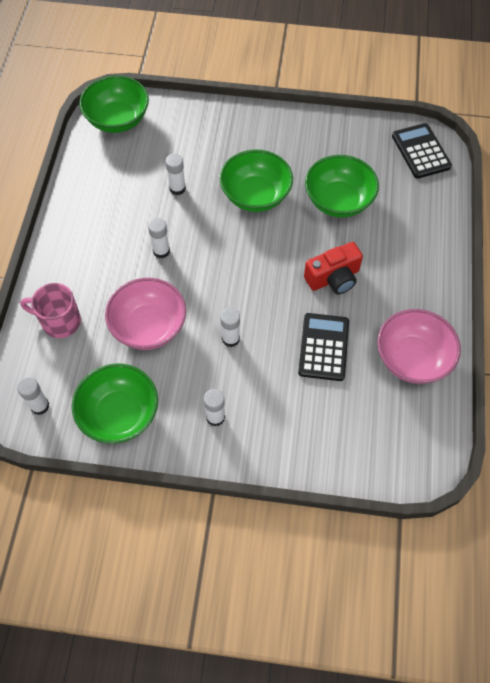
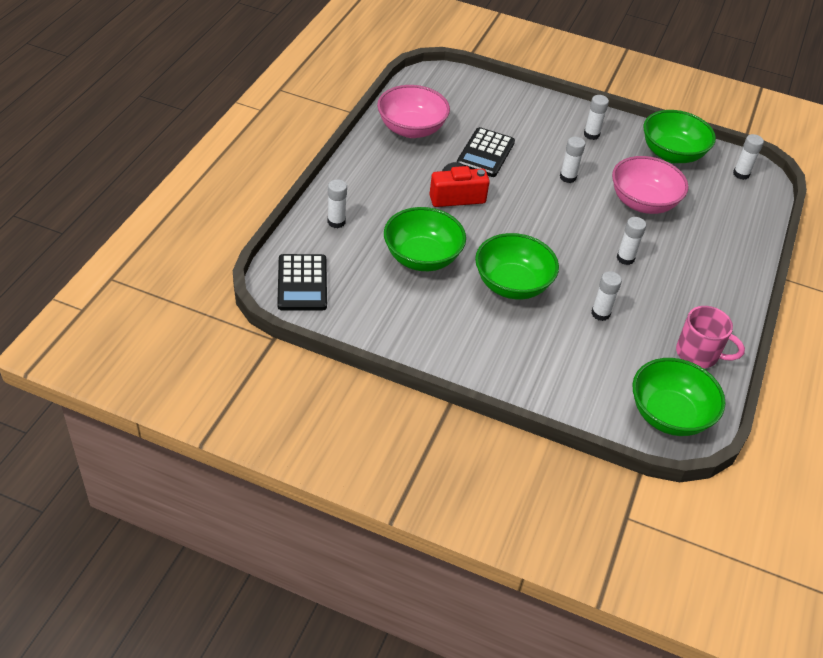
camera: 170 degrees left, 15 degrees down
pink mug [20,283,81,338] -> pink mug moved to [676,306,745,368]
none -> white glue stick [327,179,347,228]

